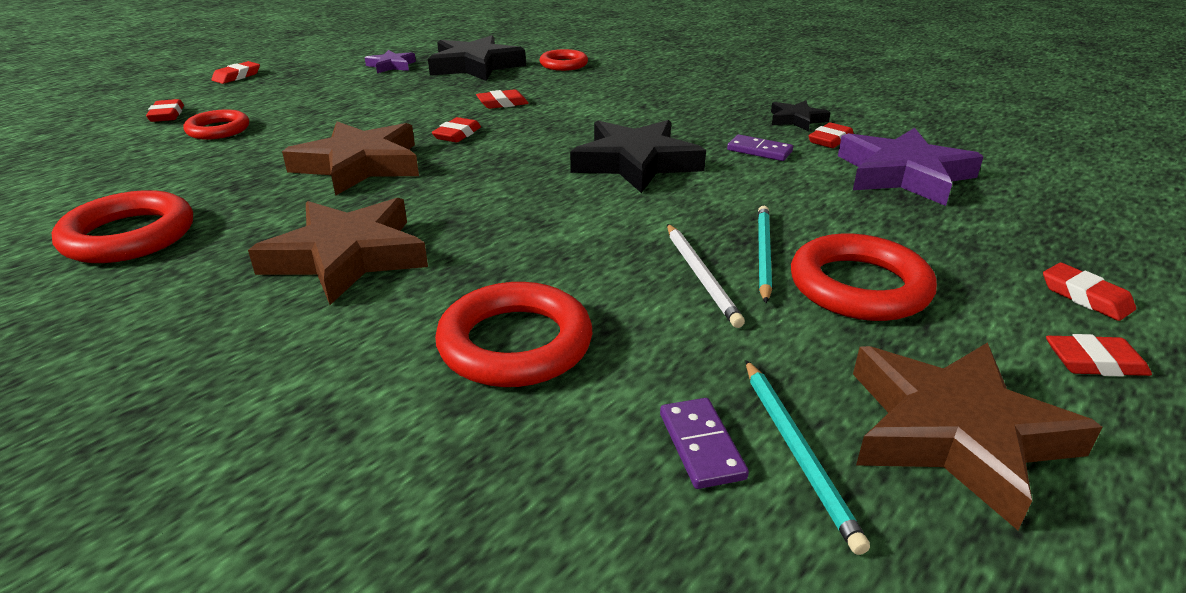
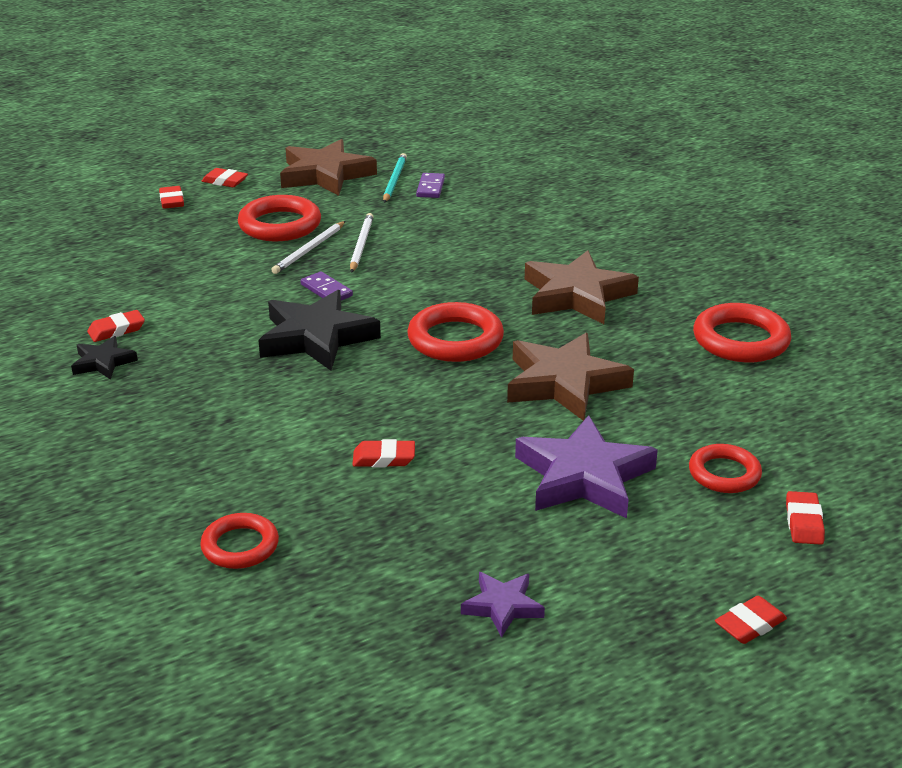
camera: 160 degrees left, 0 degrees up
black star [428,35,526,81] -> none
red eraser [432,117,481,143] -> none
red ring [435,282,592,387] -> red ring moved to [407,302,504,362]
purple domino [727,135,793,161] -> purple domino moved to [301,271,353,301]
turquoise pencil [758,206,772,303] -> white pencil [271,221,345,274]
purple star [838,128,984,206] -> purple star moved to [515,415,658,519]

